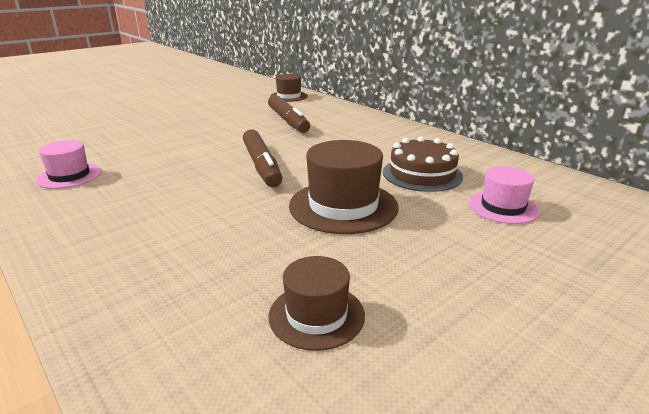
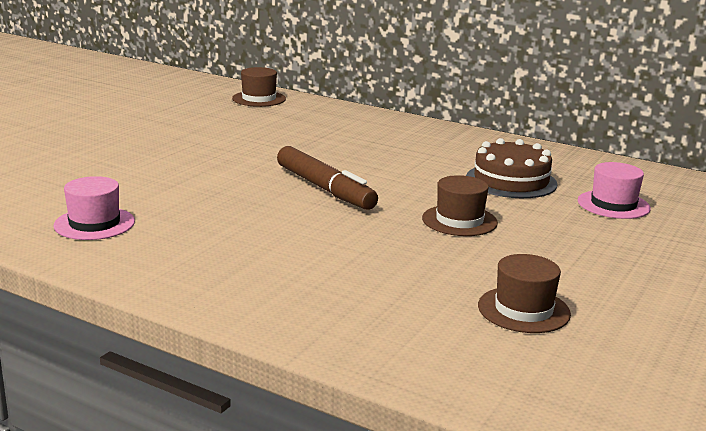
camera: 20 degrees left, 5 degrees down
brown marker [268,95,310,133] -> none
brown hat [289,140,399,234] -> brown hat [422,175,498,236], size x0.62

